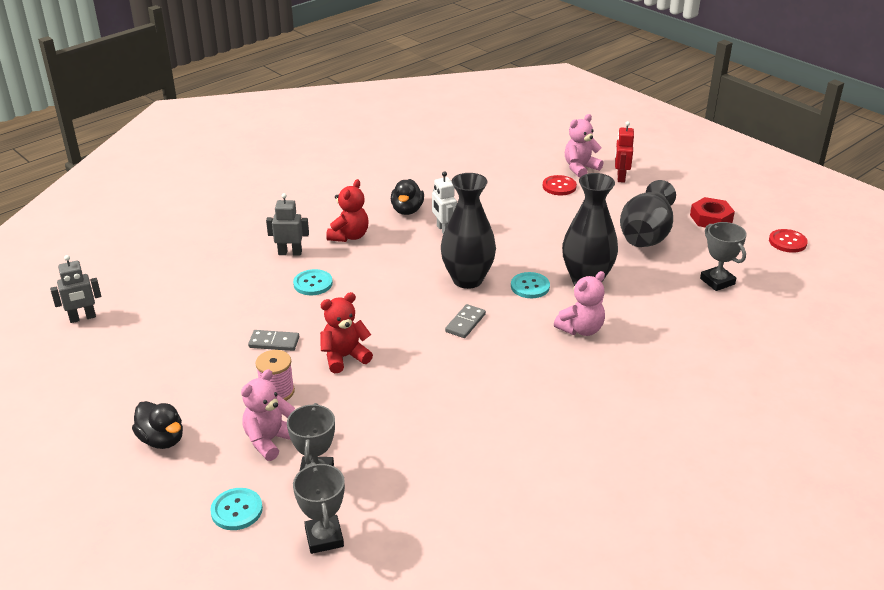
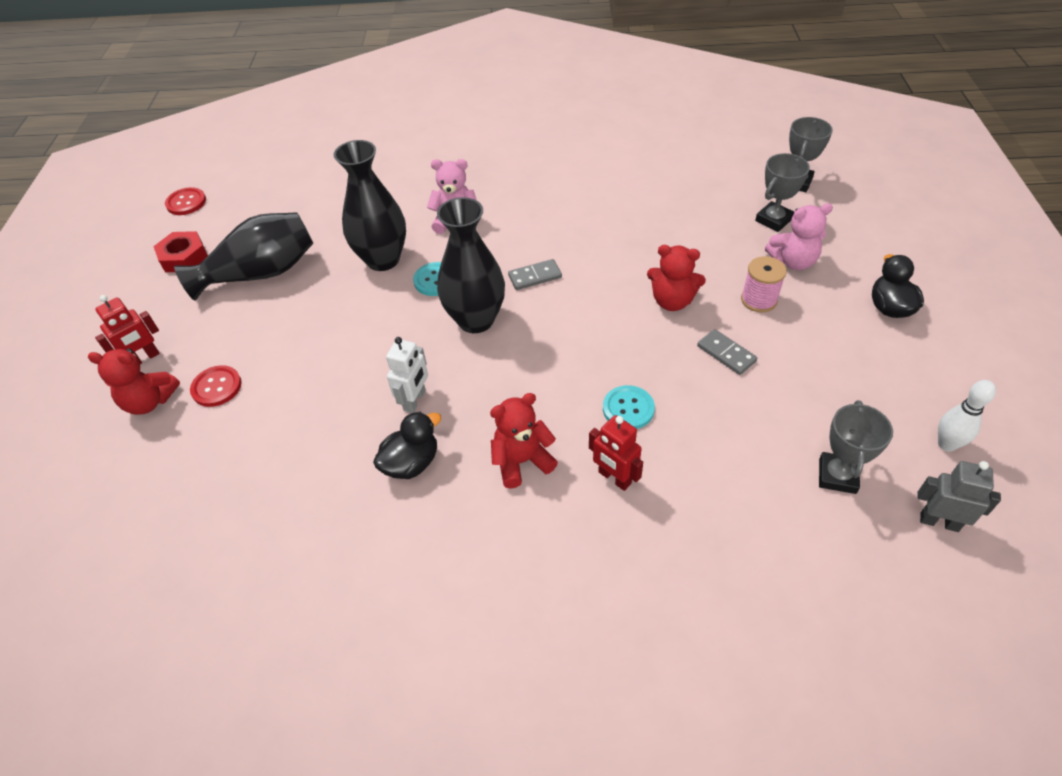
camera: 135 degrees left, 15 degrees up
turquoise button [210,488,263,530] -> none
grey robot [266,193,309,255] -> red robot [589,415,643,491]
pink teddy bear [565,114,603,177] -> red teddy bear [88,348,180,415]
grey trophy [700,222,747,291] -> grey trophy moved to [819,400,893,494]
none -> white bowling pin [938,380,996,452]

